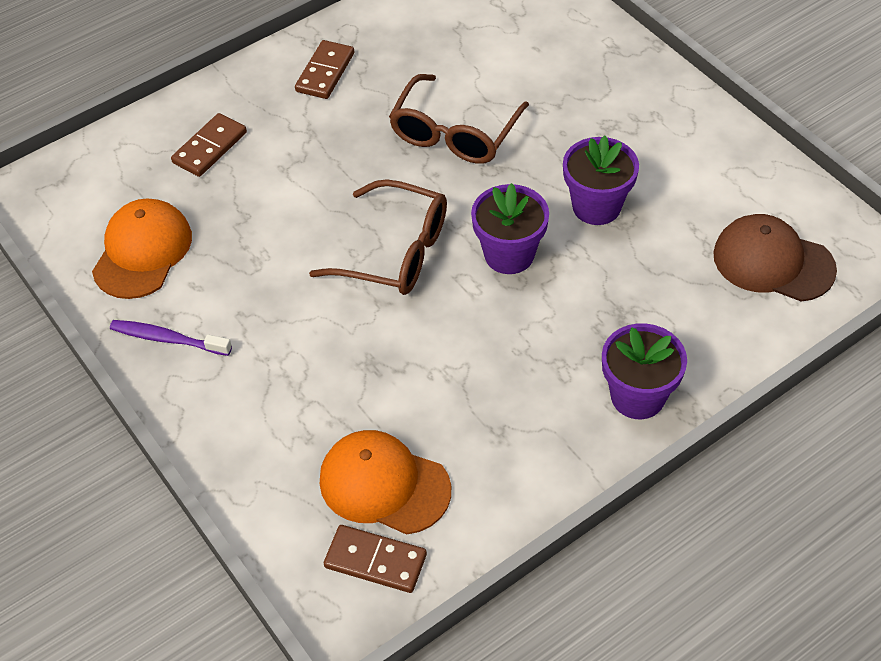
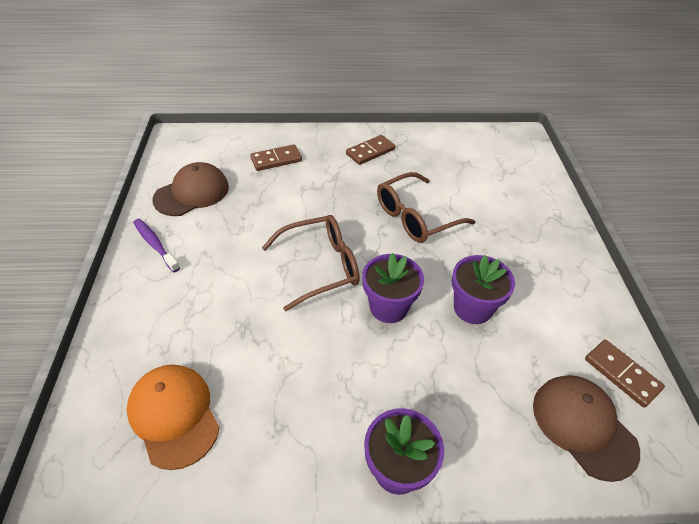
camera: 30 degrees right, 5 degrees down
orange cap [92,198,192,299] -> brown cap [152,162,229,216]
brown glasses [309,179,447,295] -> brown glasses turned 75 degrees counterclockwise [262,215,360,311]
brown domino [324,525,427,593] -> brown domino moved to [585,340,665,408]

